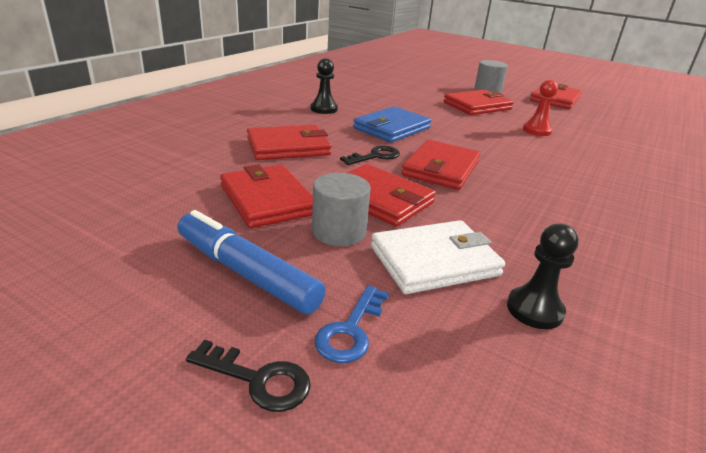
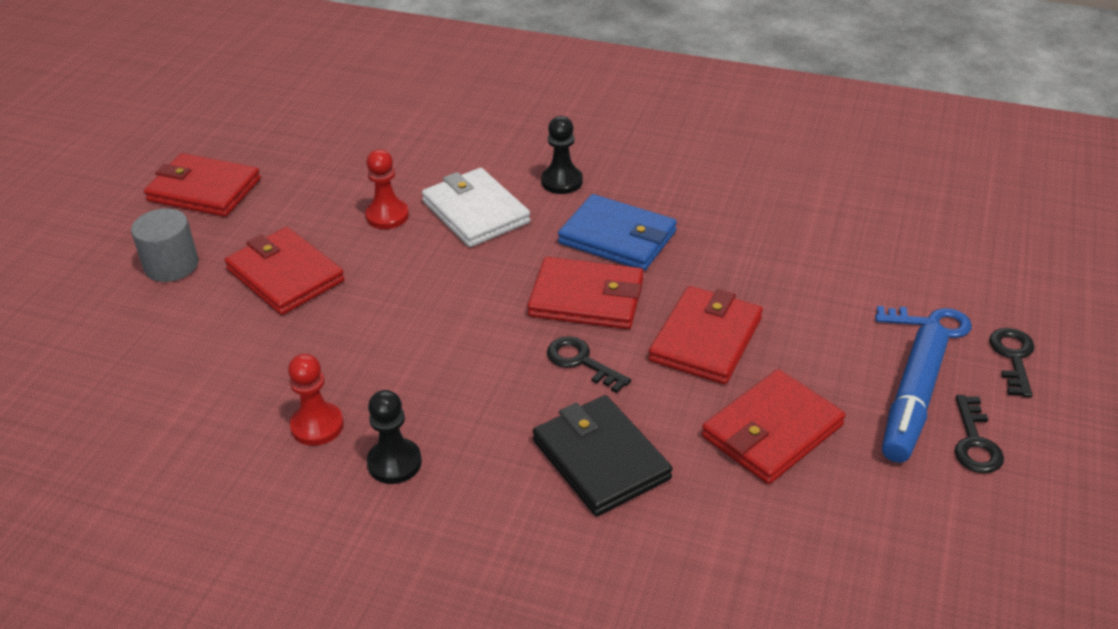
camera: 100 degrees left, 10 degrees up
red wallet [247,125,331,160] -> black wallet [533,395,672,516]
grey cylinder [312,173,371,246] -> none
blue wallet [353,106,431,143] -> blue wallet moved to [558,194,677,271]
white wallet [371,220,505,294] -> white wallet moved to [422,168,530,247]
black pawn [507,224,579,329] -> black pawn moved to [541,116,583,194]
none -> red pawn [288,354,344,446]
none -> black key [955,395,1004,473]

